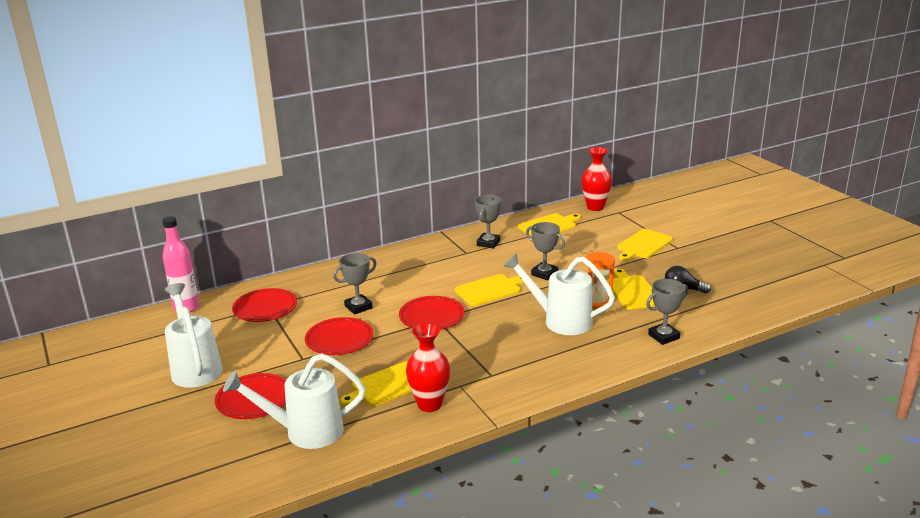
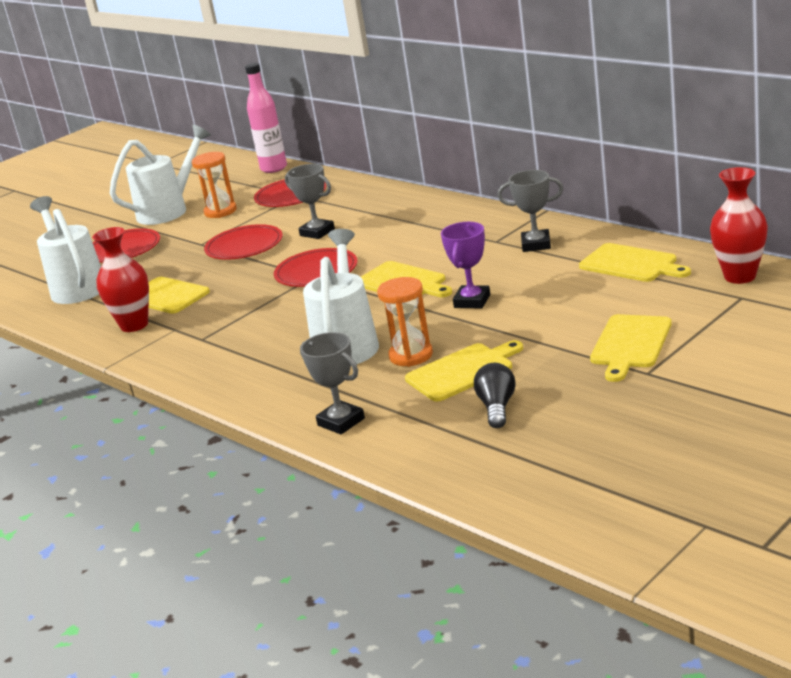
camera: 75 degrees right, 0 degrees up
grey trophy [526,222,565,280] -> purple trophy [441,222,490,309]
yellow cutting board [617,229,673,261] -> yellow cutting board turned 90 degrees counterclockwise [590,314,672,382]
none -> orange hourglass [192,152,237,218]

